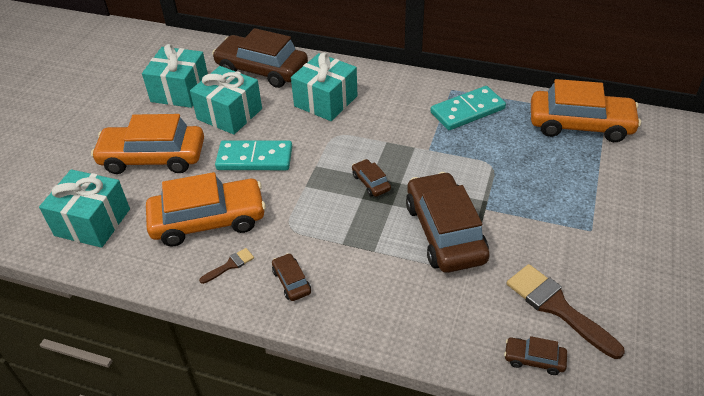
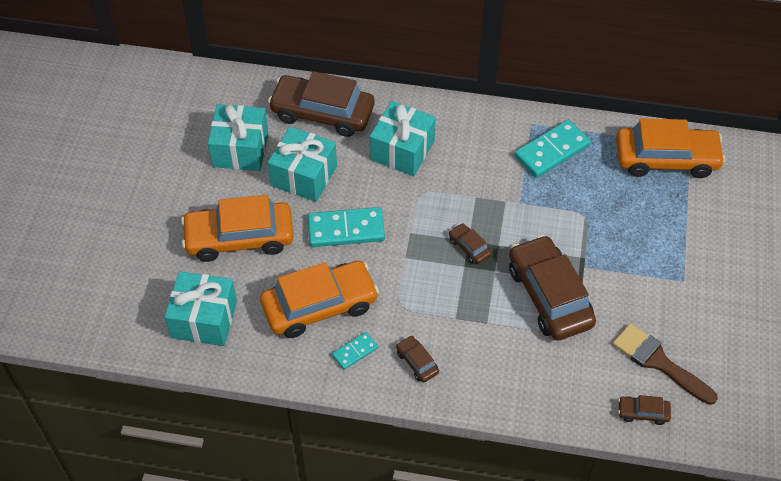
camera: 10 degrees left, 10 degrees up
brown brush [199,248,254,284] -> turquoise domino [332,332,378,370]

